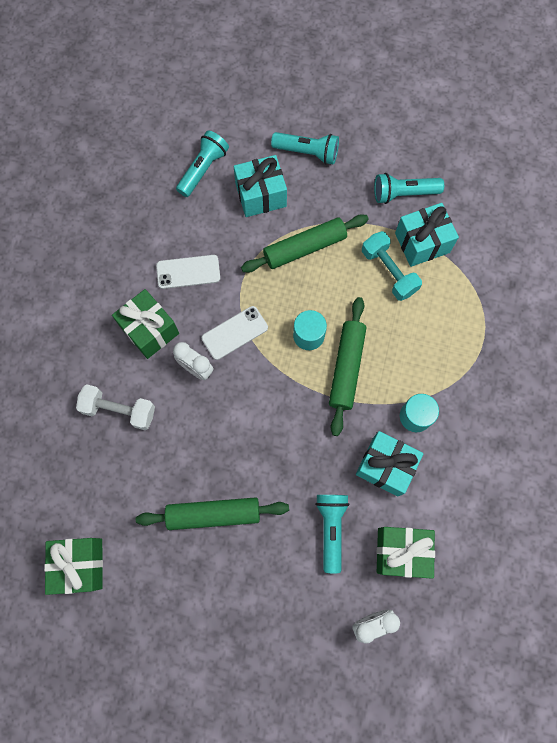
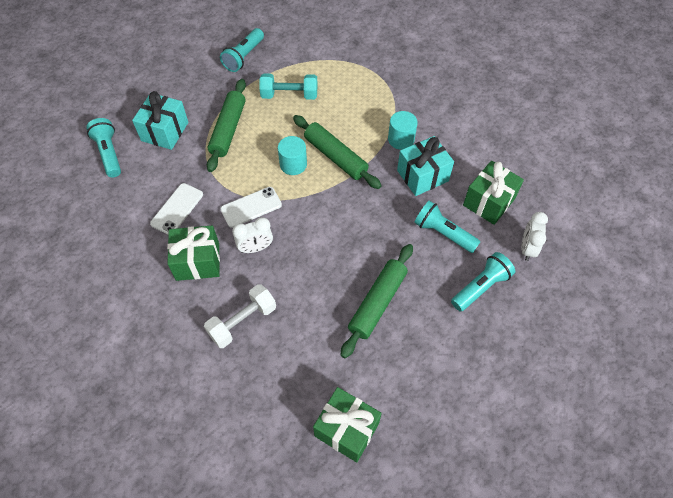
camera: 55 degrees left, 15 degrees down
white phone [202,306,268,360] -> white phone turned 60 degrees clockwise [221,187,282,228]
turquoise flashlight [271,132,339,165] -> turquoise flashlight moved to [451,252,515,312]
turquoise gift [395,203,459,267] -> none

